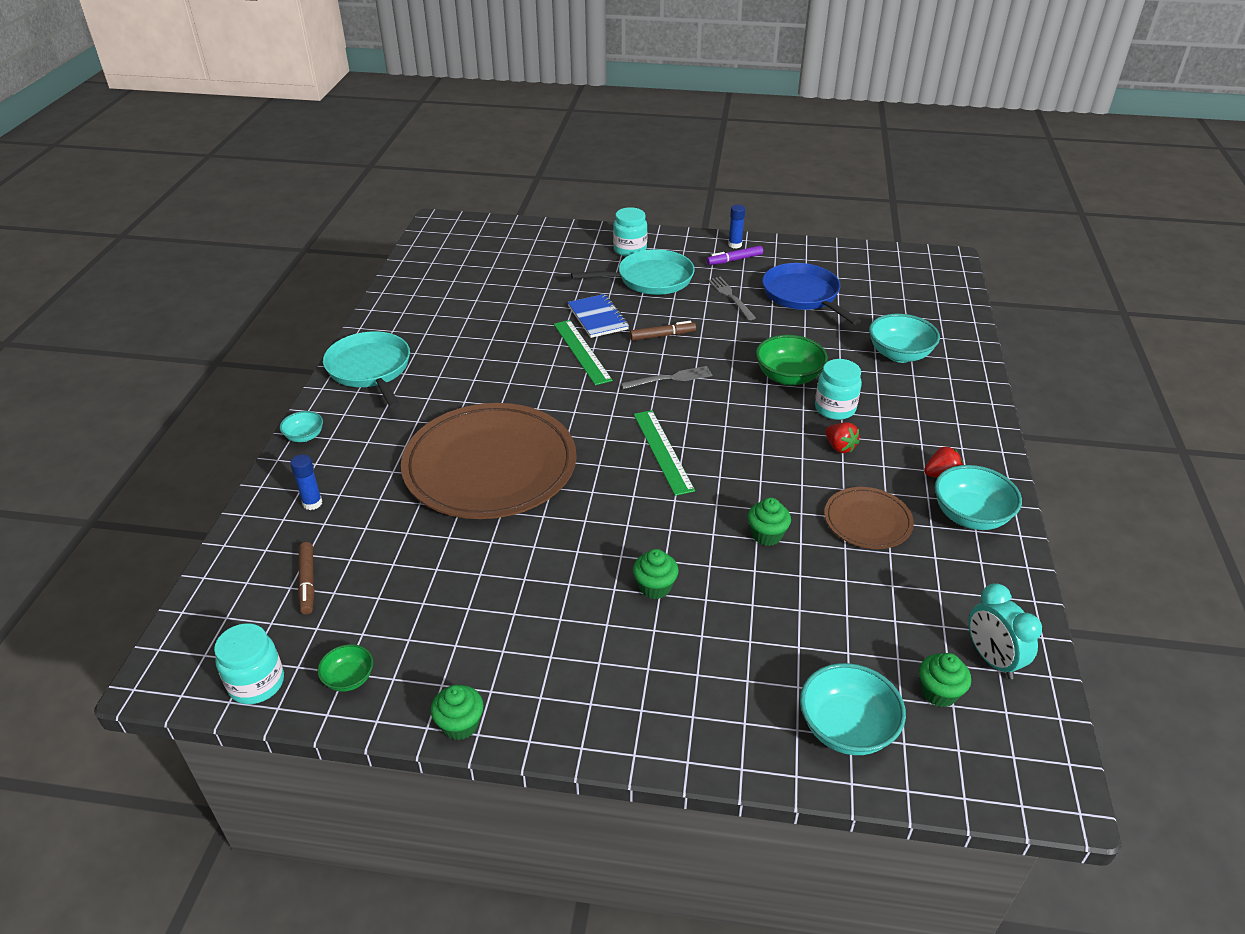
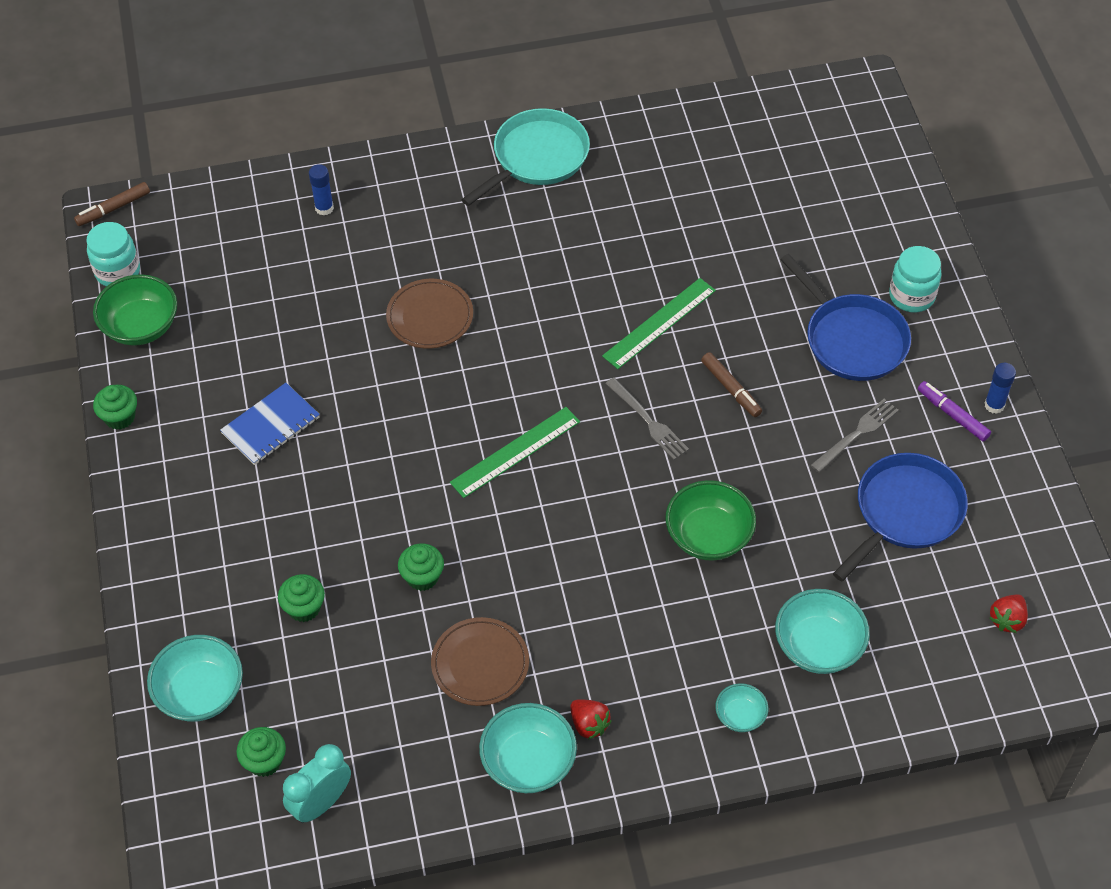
camera: 70 degrees right, 15 degrees up
turquoise bowl [280,411,323,442] -> turquoise bowl moved to [715,683,768,732]
brown marker [298,542,315,615] -> brown marker moved to [74,182,150,226]
green bowl [317,644,373,692] -> green bowl [93,274,177,346], size x1.80
brown plate [401,403,577,519] -> brown plate [386,279,473,349], size x0.48
blue notebook [568,294,629,338] -> blue notebook moved to [220,383,320,465]
turquoise pan [571,249,695,295] -> blue pan [780,254,911,381]
green cupcake [633,549,679,599] -> green cupcake moved to [278,574,325,622]
turquoise jar [815,359,862,420] -> none
red strawberry [825,422,860,453] -> red strawberry moved to [990,594,1028,633]

